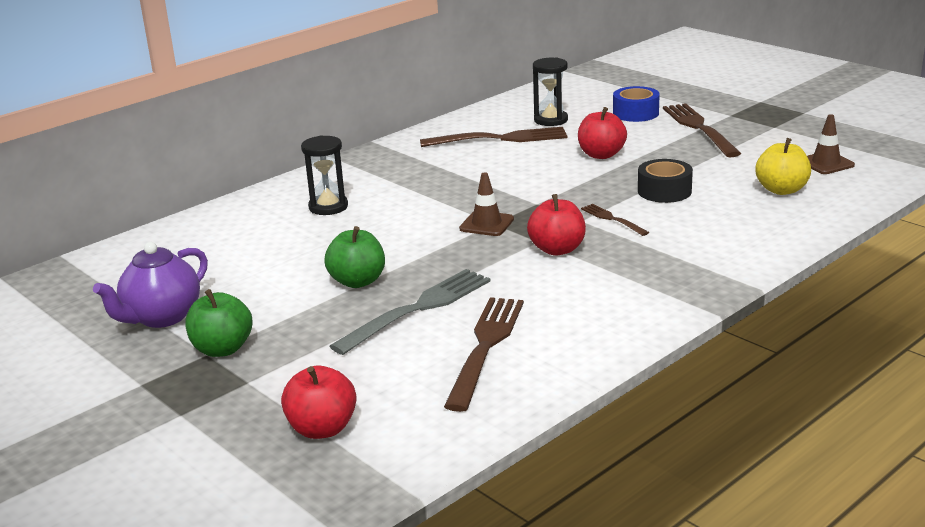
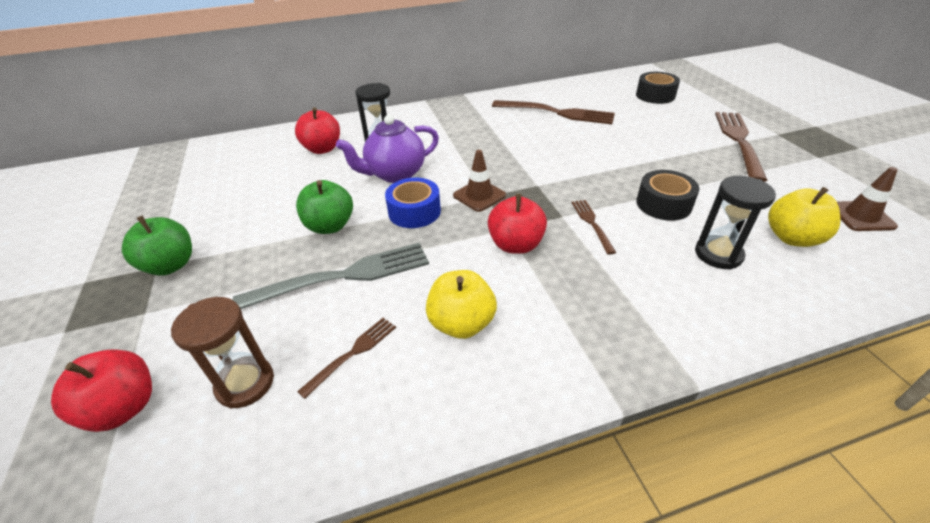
camera: 25 degrees right, 15 degrees up
purple teapot [93,242,208,328] -> purple teapot moved to [336,115,439,183]
brown fork [444,297,524,412] -> brown fork [297,318,396,399], size x0.51
black hourglass [533,57,568,126] -> black hourglass moved to [695,176,776,270]
red apple [578,107,627,159] -> red apple moved to [295,107,340,154]
blue tape [613,86,660,122] -> blue tape moved to [385,178,441,228]
none -> brown hourglass [171,297,274,409]
none -> yellow apple [426,270,497,339]
none -> black tape [636,72,680,104]

